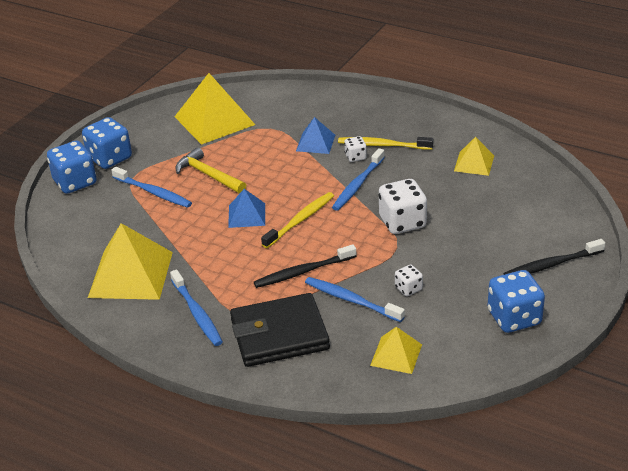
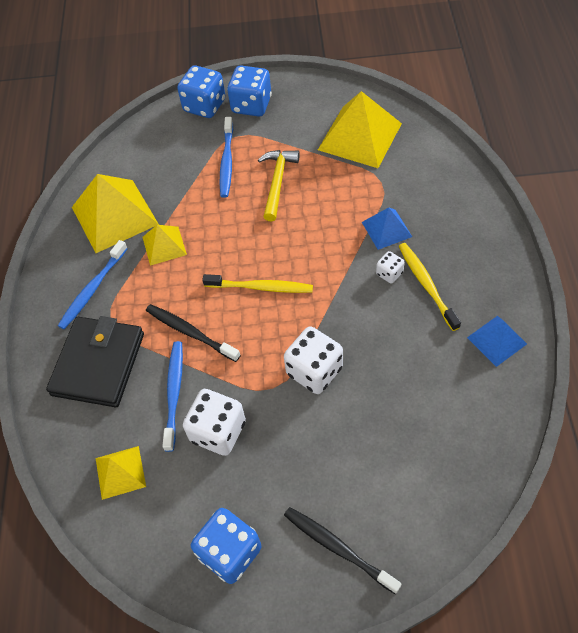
camera: 60 degrees right, 20 degrees up
blue pyramid [228,189,265,228] -> blue pyramid moved to [467,316,527,367]
black wallet [230,293,330,367] -> black wallet turned 60 degrees clockwise [46,316,144,407]
blue toothbrush [332,148,385,211] -> none
white dice [395,265,423,296] -> white dice [183,389,246,456], size x1.95
yellow pyramid [454,137,494,176] -> yellow pyramid moved to [143,225,187,266]

